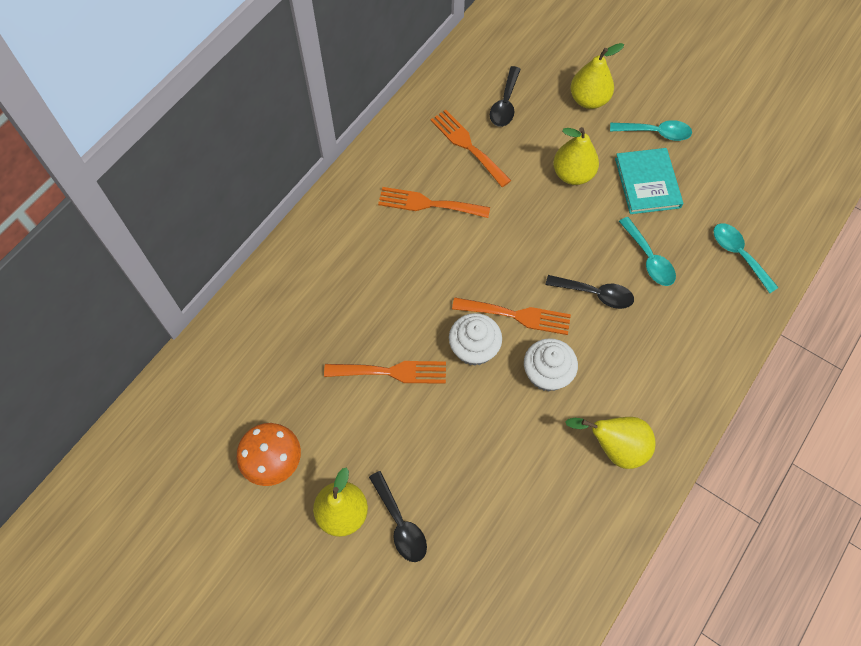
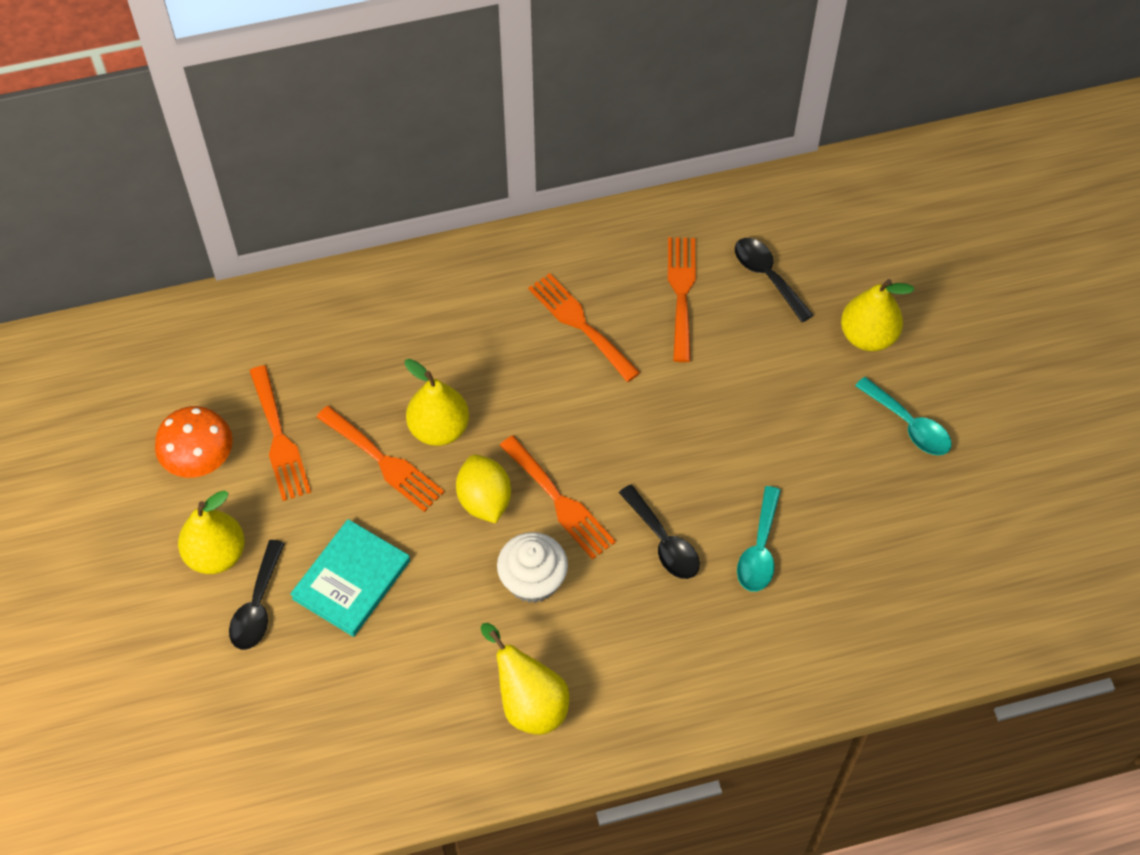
camera: 40 degrees right, 5 degrees down
white cupcake [449,313,502,366] -> yellow lemon [456,454,511,523]
black spoon [490,66,521,127] -> black spoon turned 90 degrees clockwise [735,238,813,323]
yellow pear [553,127,599,185] -> yellow pear moved to [405,359,469,446]
turquoise book [615,148,683,214] -> turquoise book moved to [290,519,410,637]
turquoise spoon [713,223,779,293] -> none
none -> orange fork [250,365,311,501]

